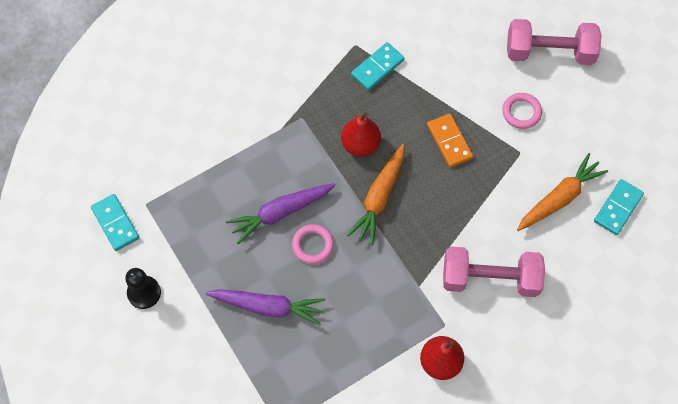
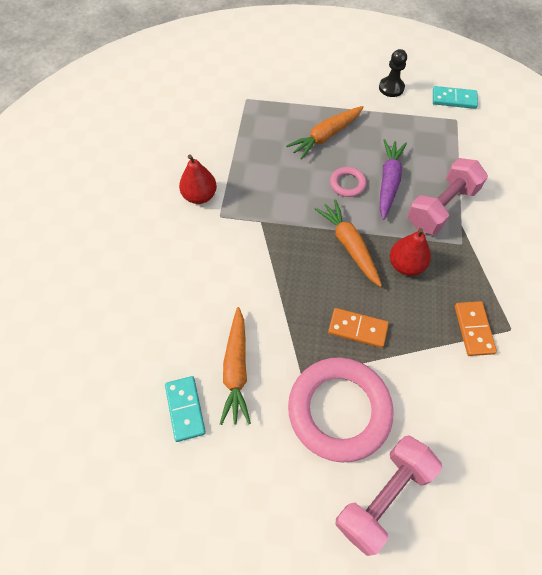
camera: 130 degrees right, 5 degrees down
purple carrot [206,289,325,326] -> orange carrot [286,106,364,160]
turquoise domino [351,42,404,90] -> orange domino [455,301,497,356]
pink dumbbell [443,246,545,297] -> pink dumbbell moved to [407,158,488,235]
pink ring [502,93,542,129] -> pink ring [288,357,394,462], size x2.27

